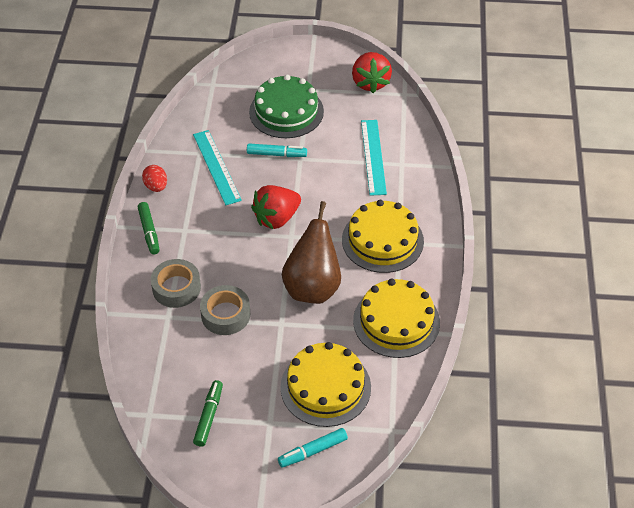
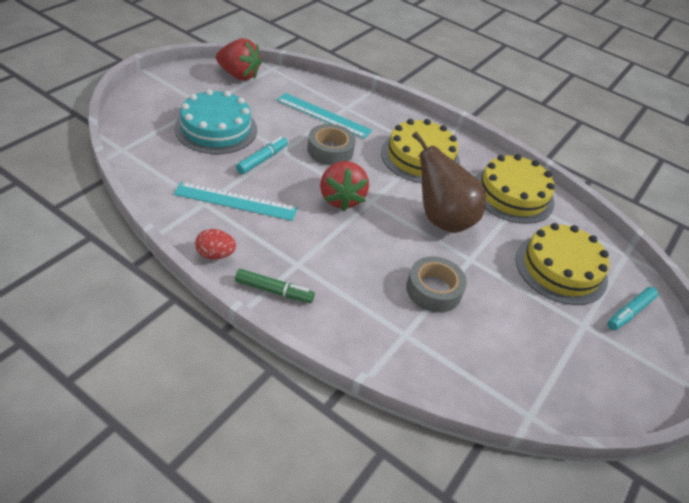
camera: 65 degrees left, 5 degrees down
grey tape [151,259,201,308] -> grey tape moved to [307,124,355,165]
green marker [193,380,223,447] -> none
green cake [249,75,324,138] -> turquoise cake [174,89,257,154]
turquoise marker [278,428,348,467] -> turquoise marker turned 45 degrees clockwise [607,287,658,330]

